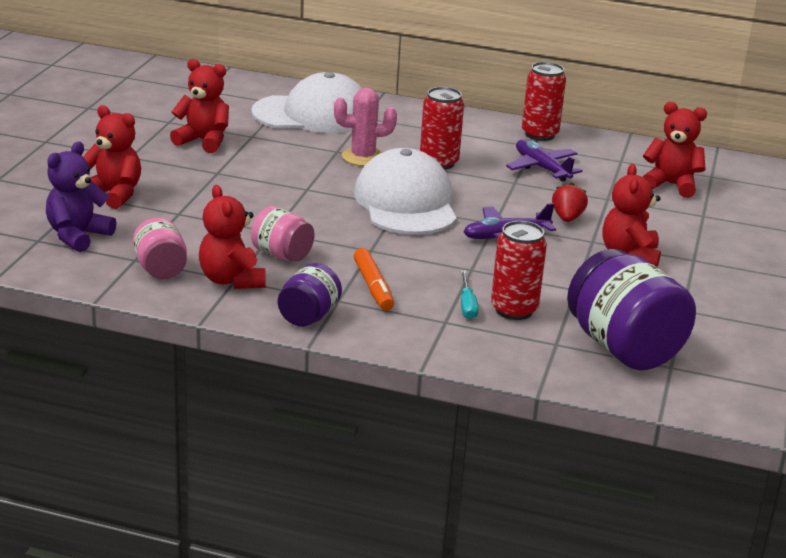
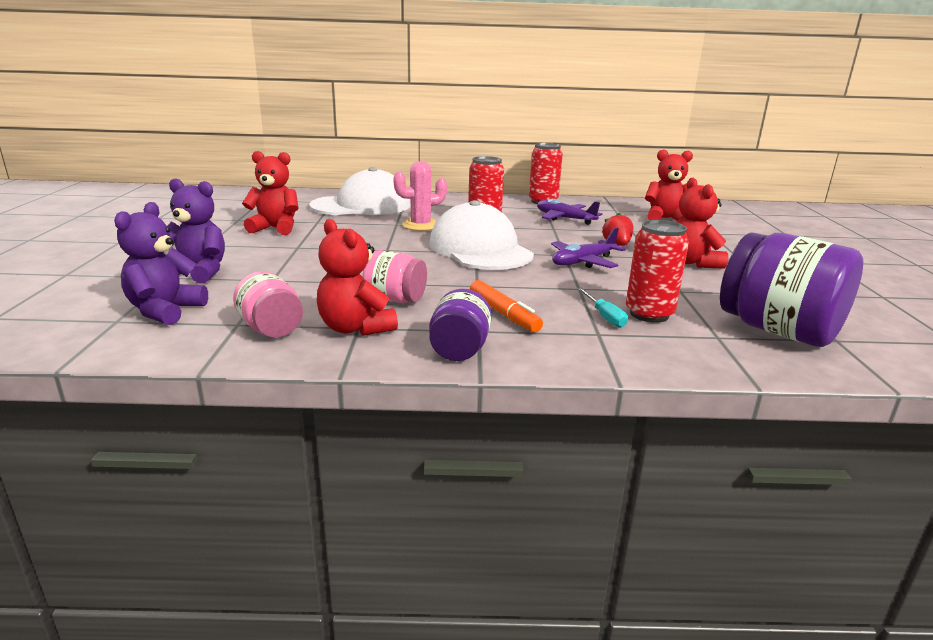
camera: 15 degrees left, 5 degrees down
red teddy bear [83,105,141,209] -> purple teddy bear [167,178,225,283]

